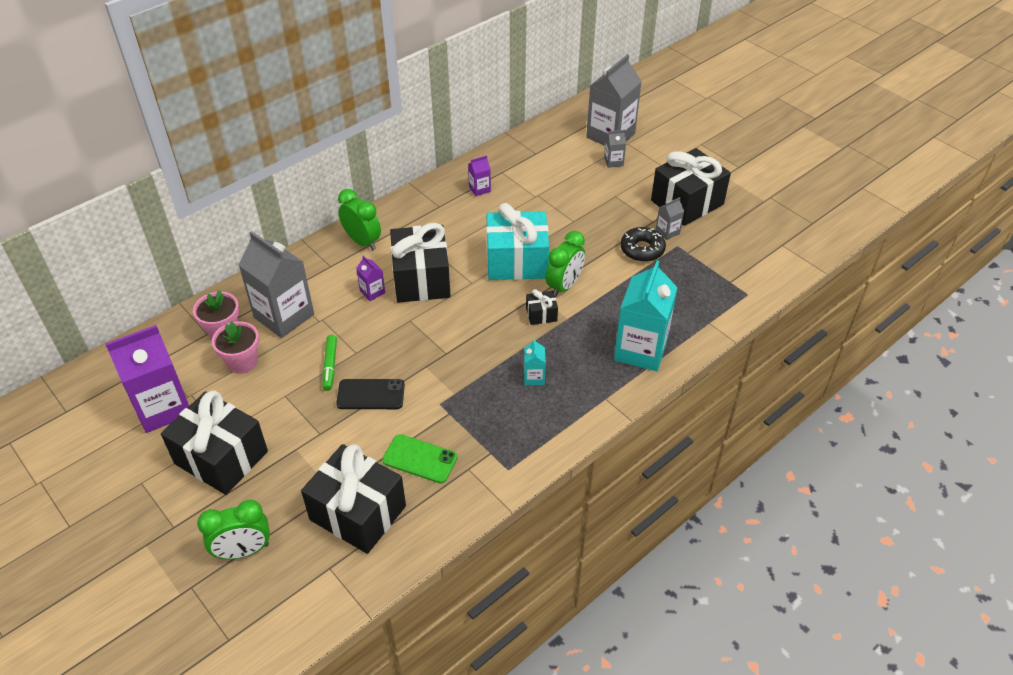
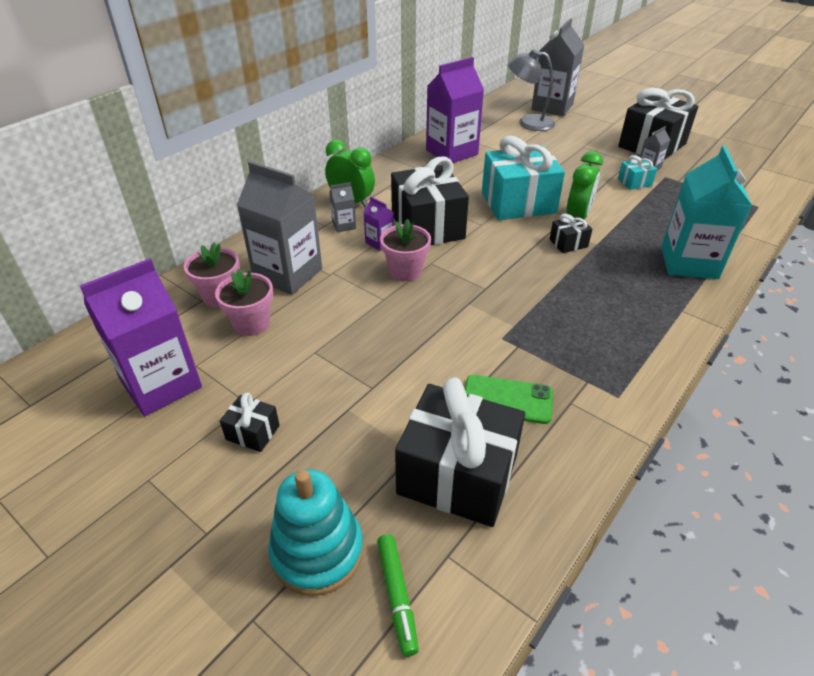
camera: 10 degrees left, 5 degrees down
black gift [161,390,268,495] -> black gift [220,392,280,452], size x0.44
green clock [197,500,270,559] -> turquoise stacking toy [268,469,363,596]
green marker [323,335,337,391] -> green marker moved to [377,534,419,657]
black phone [336,379,405,409] -> none
purple carton [468,155,491,196] -> purple carton [426,57,484,163], size x2.26
turquoise carton [524,339,546,385] -> none
grey carton [604,130,626,168] -> grey carton moved to [329,182,356,233]
black donut [620,227,666,262] -> turquoise gift [618,155,657,190]
none -> pink flower pot [380,219,431,281]
none -> grey lamp [508,49,555,131]

